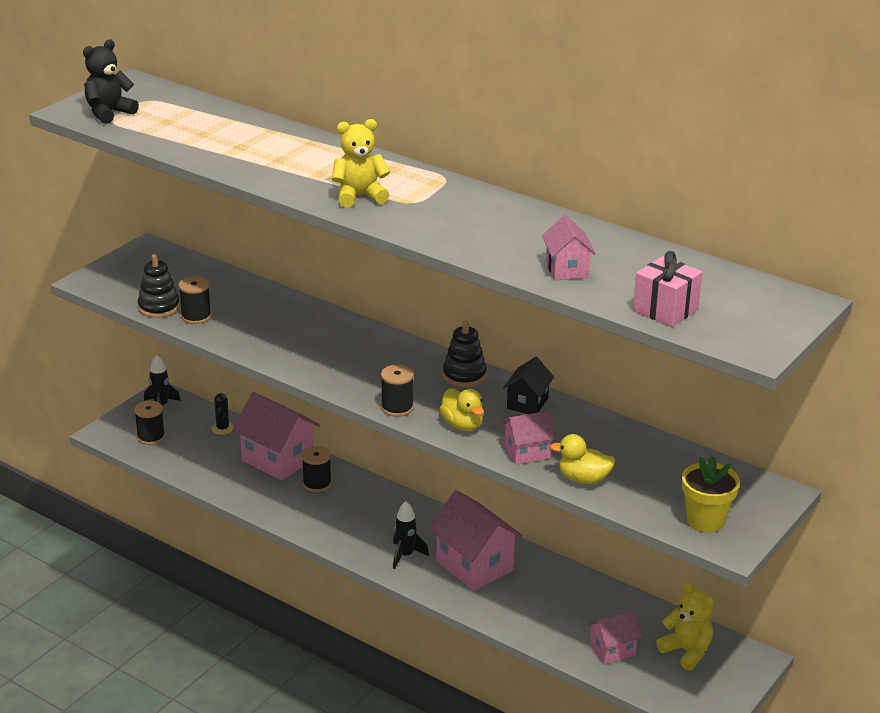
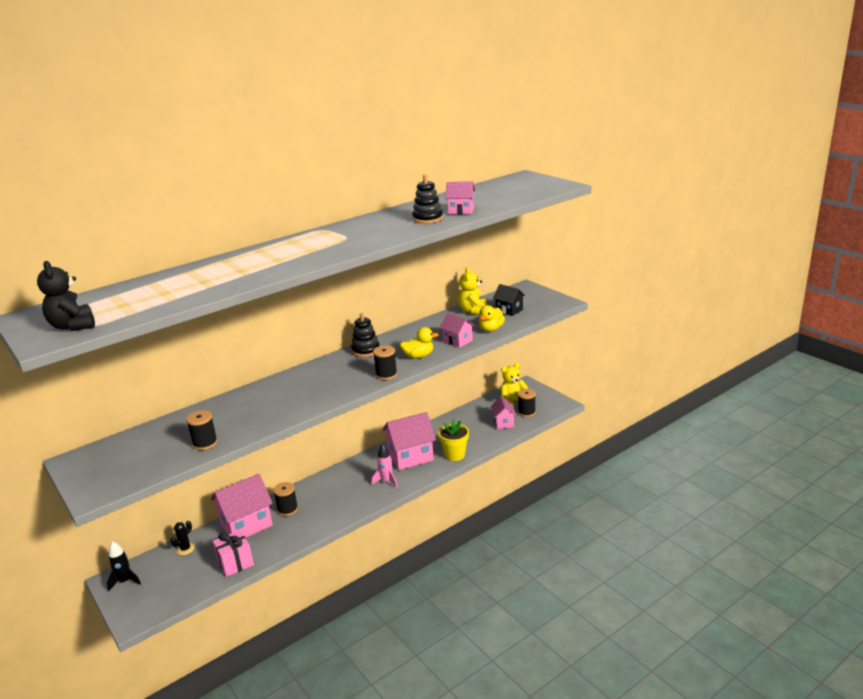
camera: 70 degrees left, 5 degrees down
black spool [134,401,165,445] -> black spool moved to [518,389,536,417]
black stacking toy [138,254,180,318] -> black stacking toy moved to [412,174,443,224]
black cactus [212,393,234,435] -> black cactus turned 75 degrees counterclockwise [170,521,195,555]
yellow teddy bear [332,119,390,208] -> yellow teddy bear moved to [458,267,487,315]
black rocket [393,501,429,569] -> pink rocket [372,444,398,488]
pink house [502,411,555,465] -> pink house turned 45 degrees counterclockwise [440,313,475,348]
black house [503,357,554,414] -> black house moved to [493,284,525,316]
pink gift [633,251,702,327] -> pink gift moved to [213,530,254,577]
yellow flower pot [682,455,740,532] -> yellow flower pot moved to [438,419,469,461]

